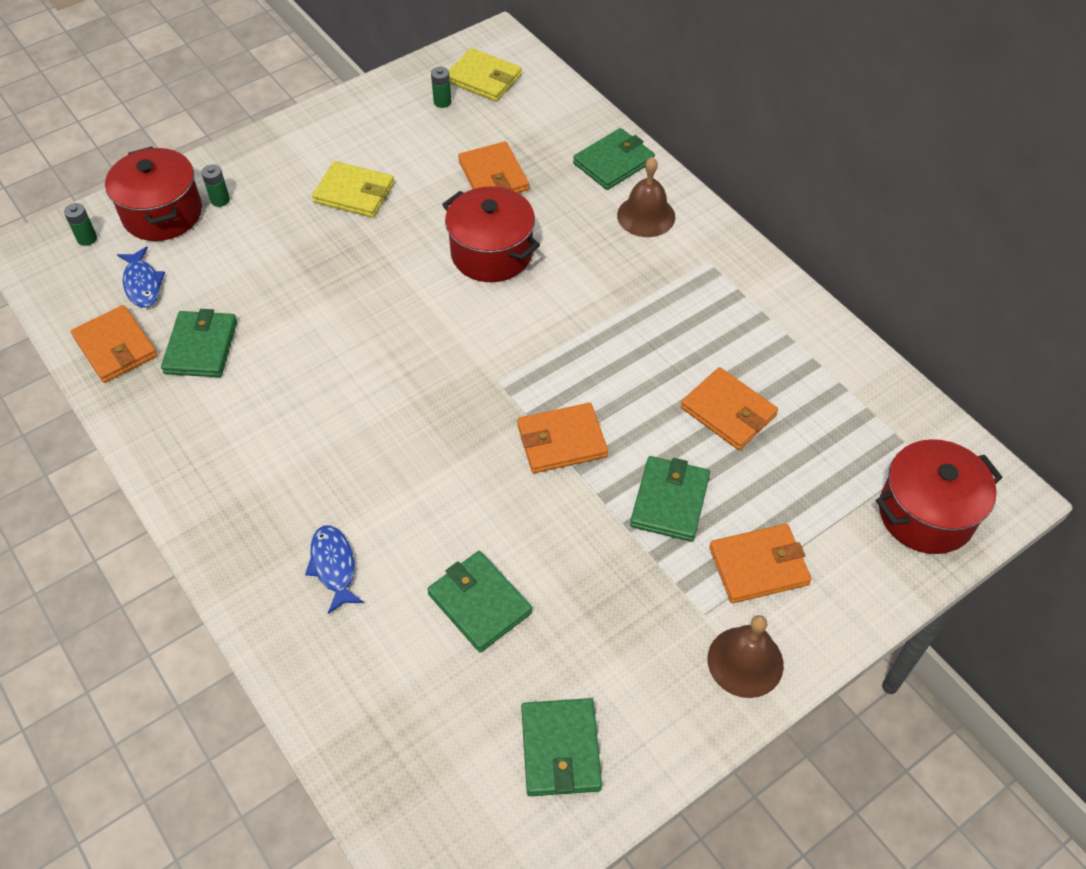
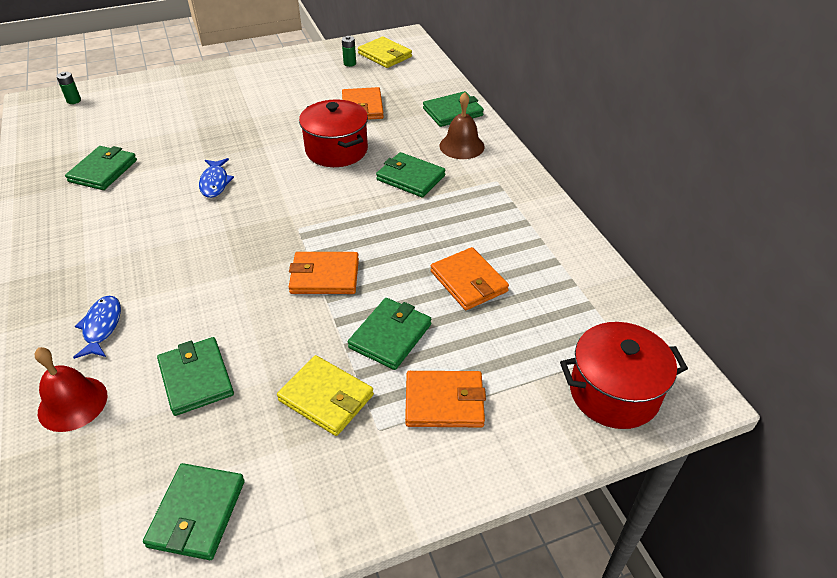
camera: 15 degrees right, 10 degrees down
orange wallet [71,305,157,383] -> none
red pot [105,146,202,241] -> none
blue fish [117,246,165,308] -> blue fish moved to [199,158,234,198]
green battery [201,164,230,207] -> none
yellow wallet [312,161,395,218] -> yellow wallet moved to [277,355,374,436]
brown bell [708,615,784,698] -> none
none -> red bell [34,347,107,432]
none -> green wallet [376,152,445,198]

